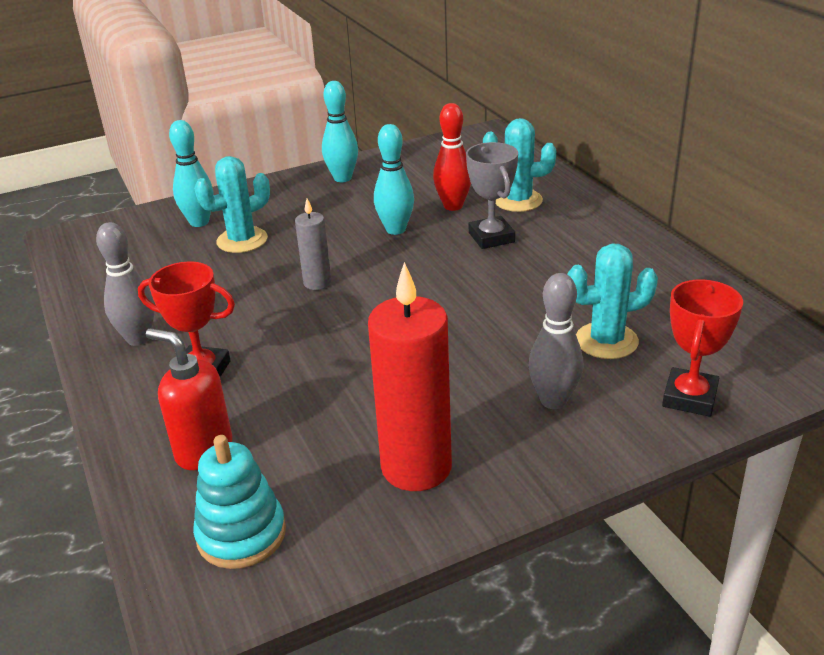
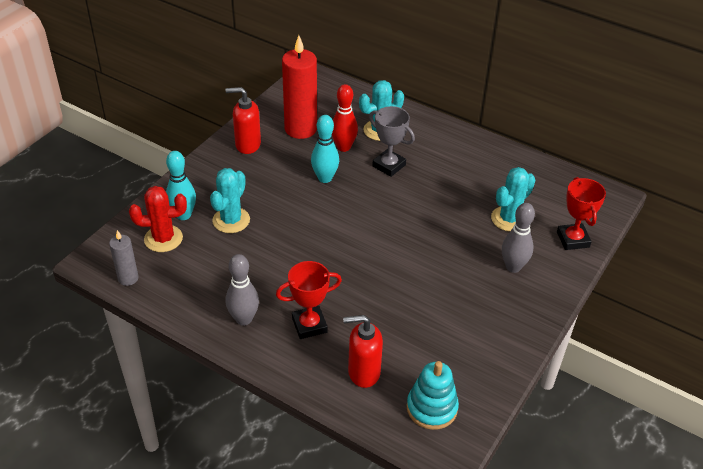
camera: 35 degrees left, 10 degrees up
grey candle [295,199,331,290] -> grey candle moved to [109,230,139,286]
turquoise bowling pin [322,81,358,182] -> red soap dispenser [226,87,261,154]
red candle [368,262,452,491] -> red candle moved to [282,35,317,139]
none -> red cactus [129,186,187,252]

